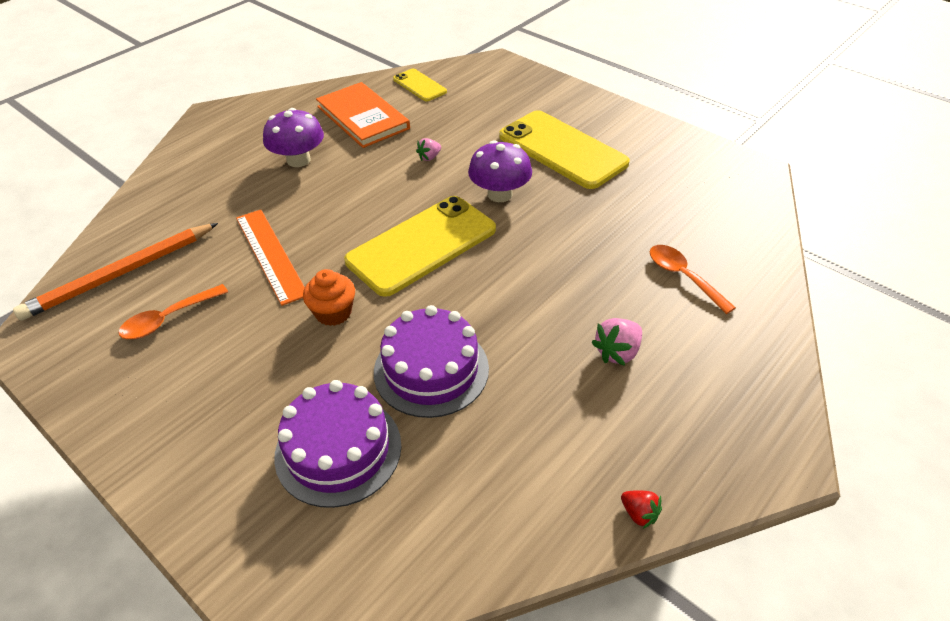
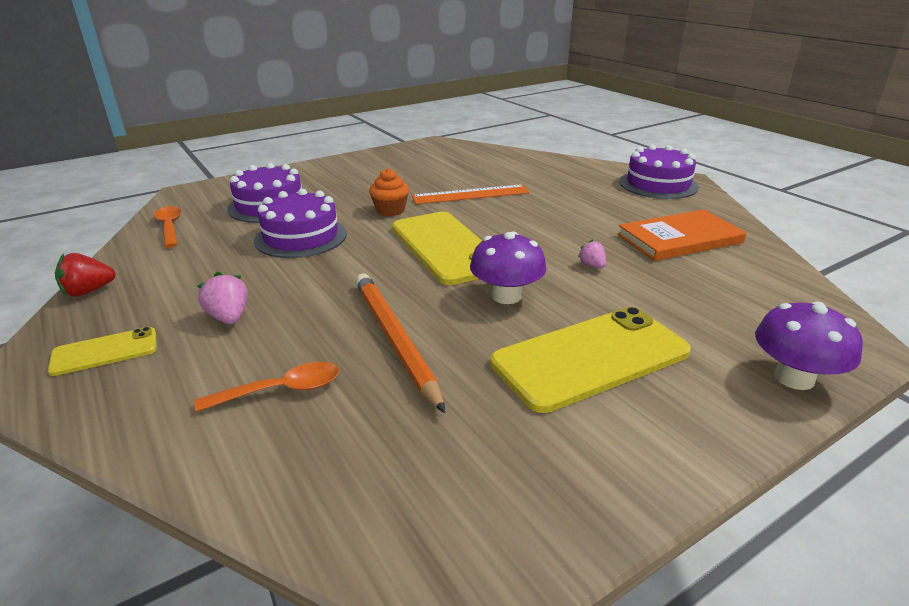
camera: 105 degrees right, 15 degrees down
orange pencil [13,223,218,321] -> orange pencil moved to [355,274,445,413]
orange spoon [118,284,228,339] -> orange spoon moved to [154,206,181,248]
purple mushroom [263,108,324,167] -> purple mushroom moved to [755,301,863,390]
yellow phone [393,69,447,101] -> yellow phone moved to [48,327,157,376]
red strawberry [621,490,662,529] -> red strawberry [55,253,116,297], size x1.57
none -> purple cake [620,144,699,199]

